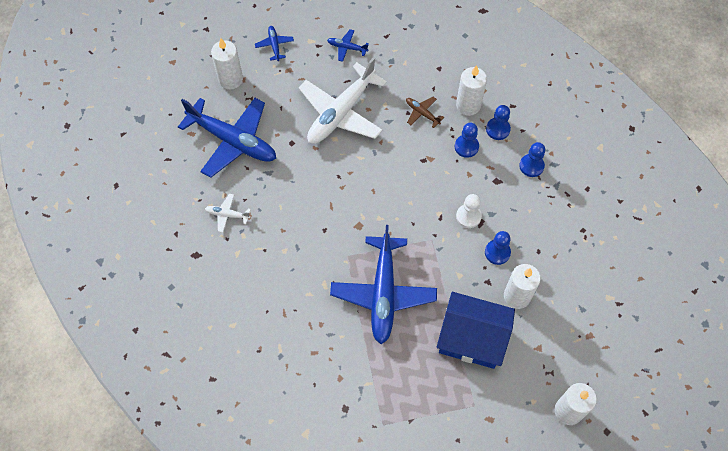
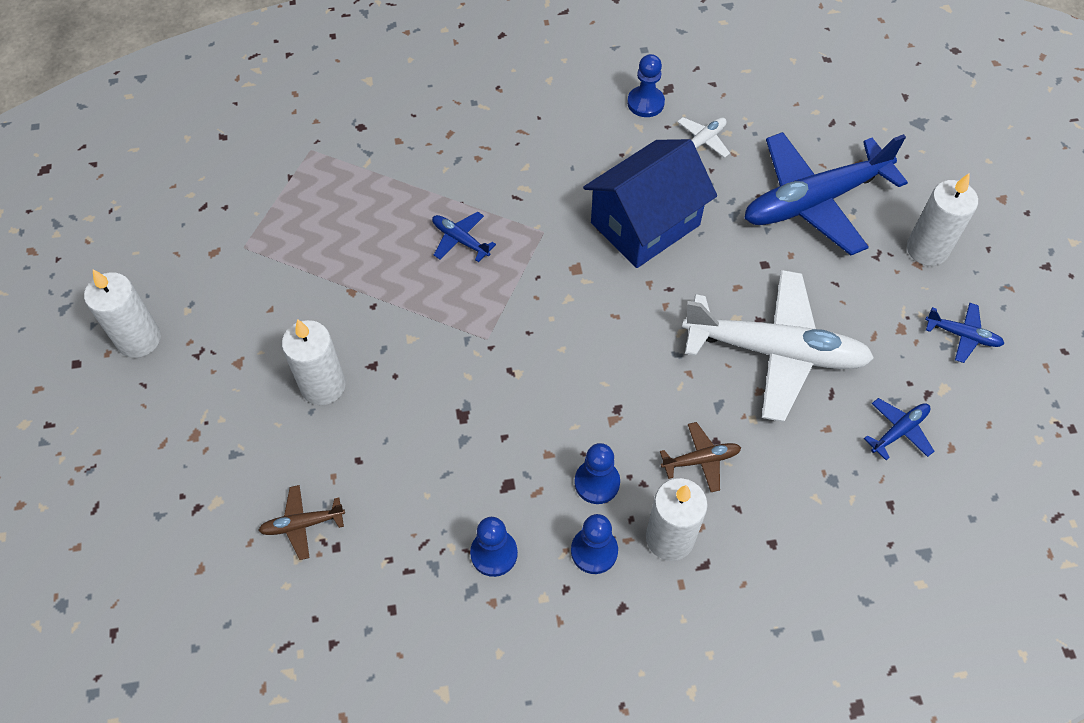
camera: 125 degrees right, 5 degrees down
white plane [299,57,387,144] -> white plane turned 120 degrees clockwise [682,270,874,422]
blue plane [330,225,437,344] -> blue plane [432,212,496,262], size x0.42
blue house [437,292,515,369] -> blue house moved to [583,139,717,268]
white pawn [456,194,482,228] -> none
blue pawn [485,231,511,265] -> blue pawn moved to [627,54,665,117]
none -> brown plane [258,485,345,560]

